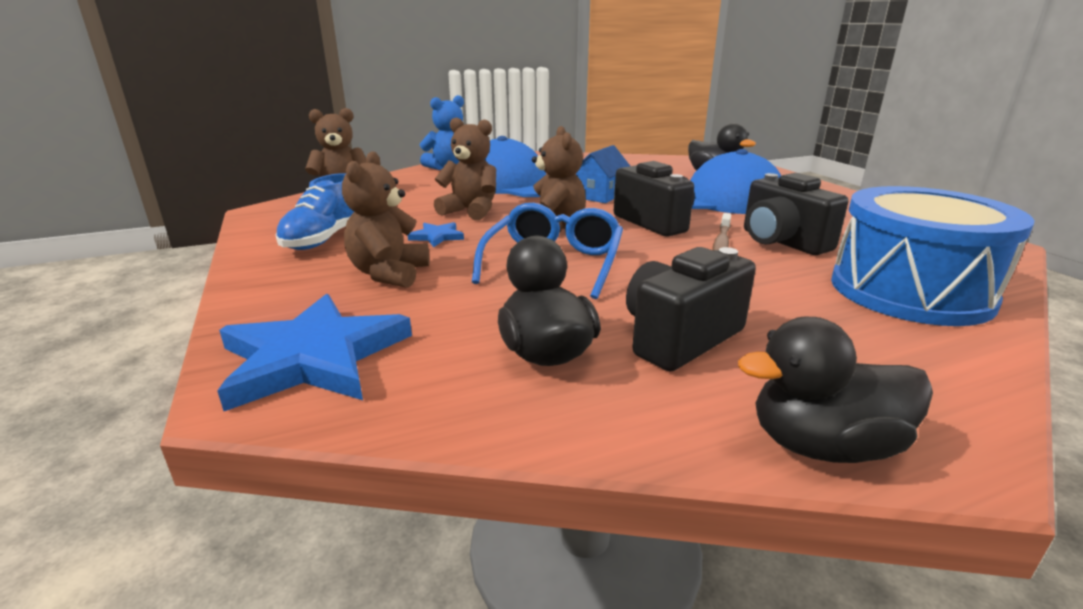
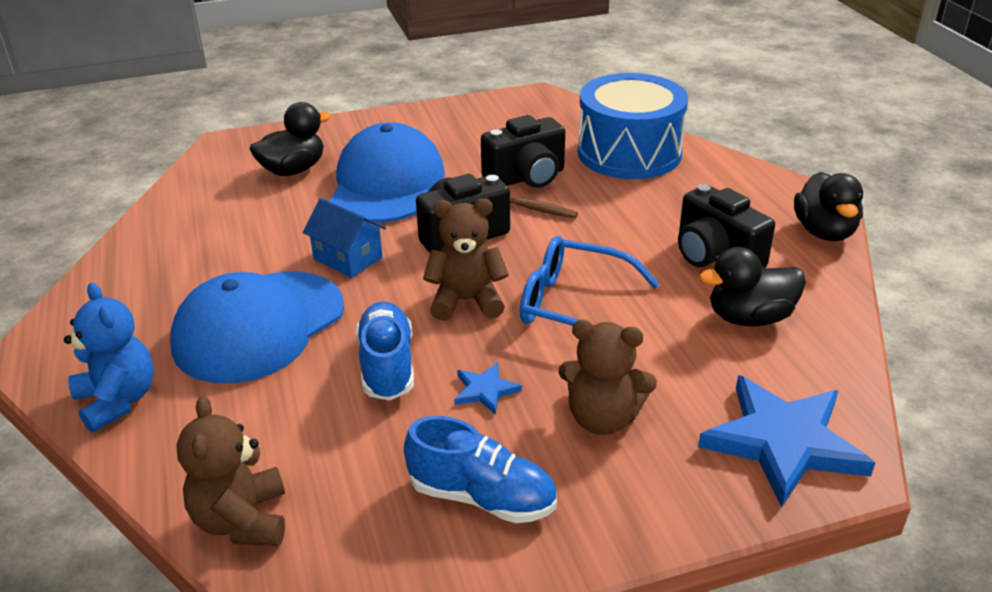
camera: 85 degrees left, 10 degrees up
brown teddy bear [434,117,496,220] -> blue shoe [356,302,414,401]

